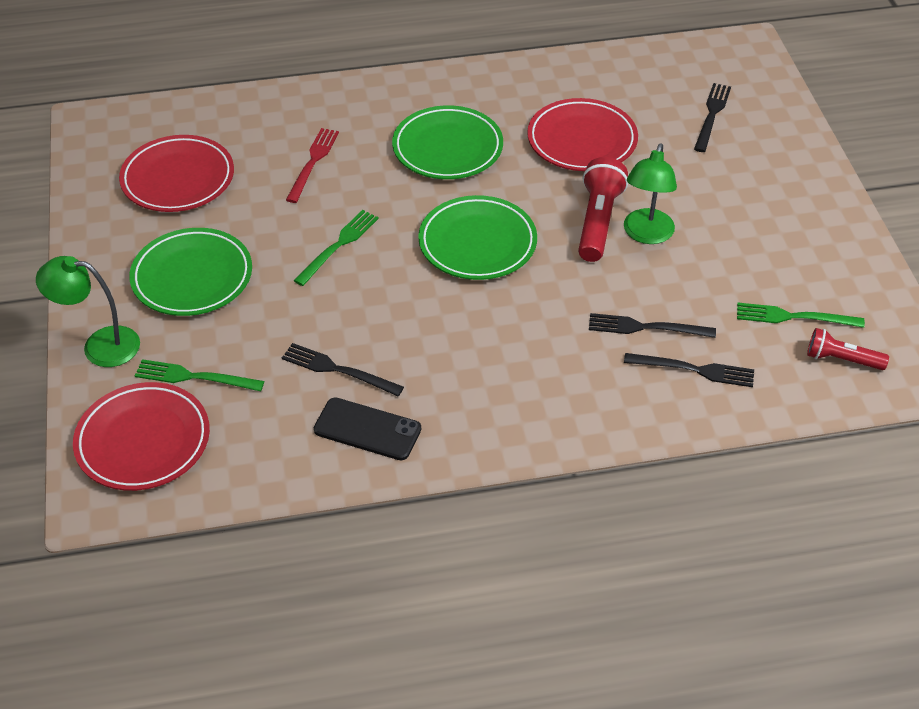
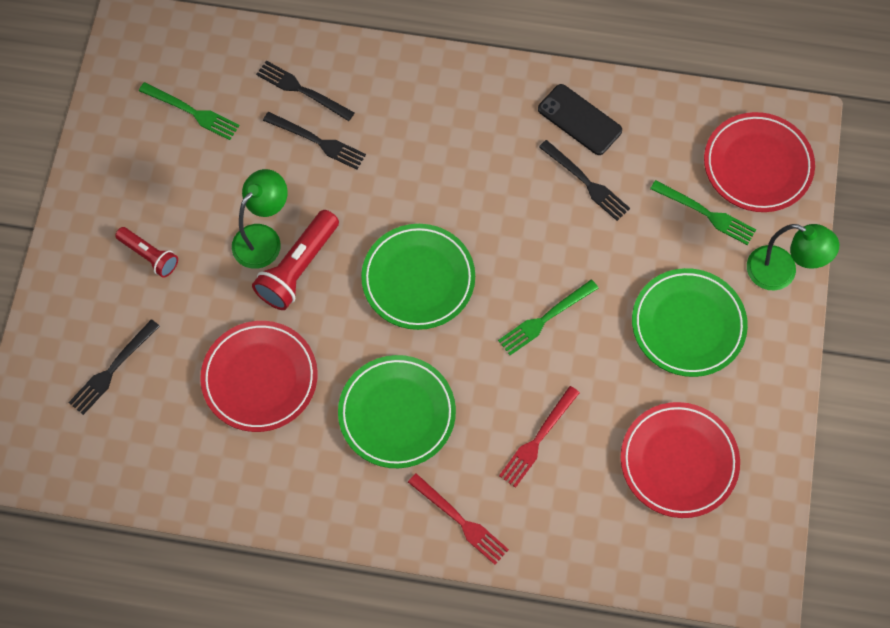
camera: 160 degrees left, 20 degrees up
red flashlight [807,328,889,370] -> red flashlight moved to [115,227,178,278]
none -> red fork [408,473,509,565]

